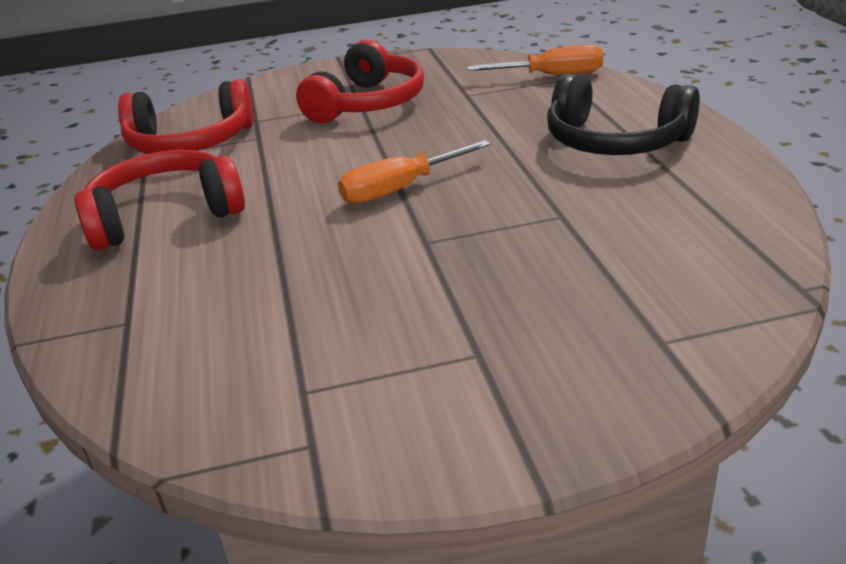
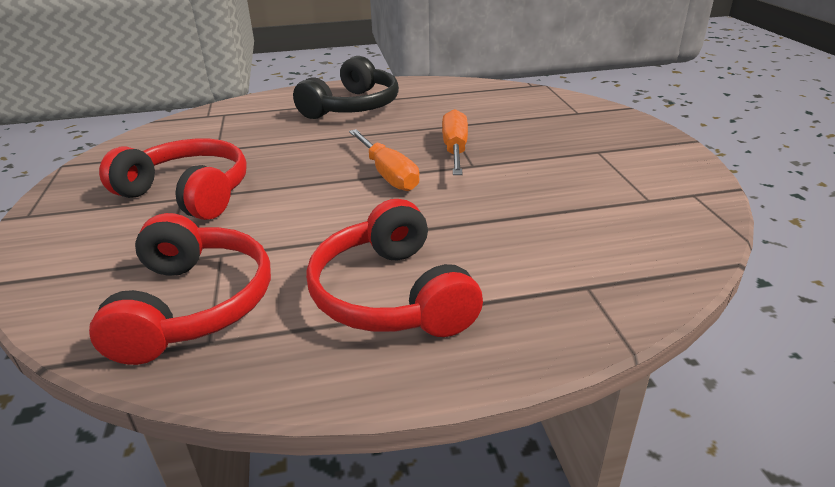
camera: 90 degrees left, 0 degrees up
orange screwdriver [468,44,603,75] -> orange screwdriver moved to [442,109,468,175]

